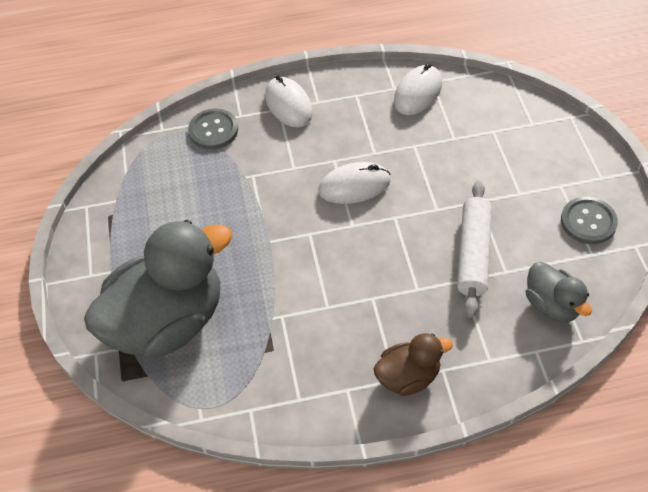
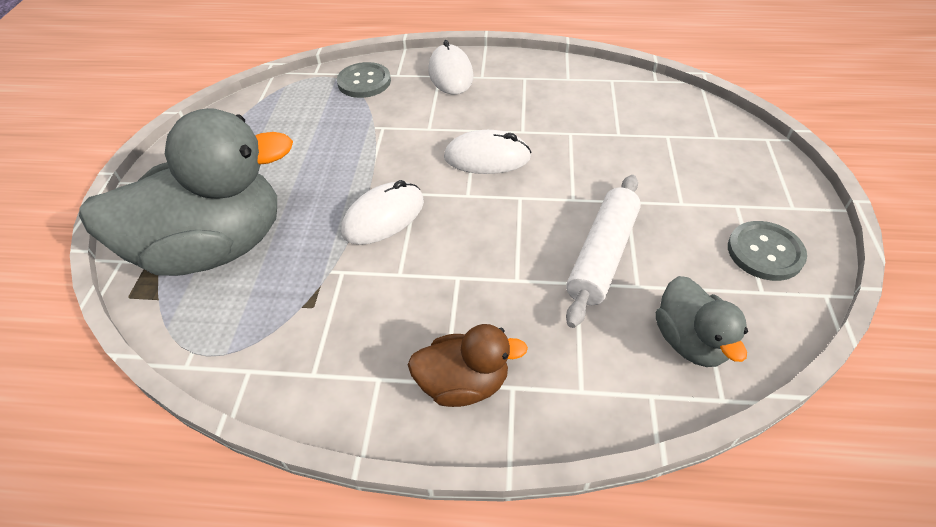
camera: 15 degrees right, 5 degrees down
white mouse [394,63,442,115] -> white mouse moved to [341,180,424,245]

